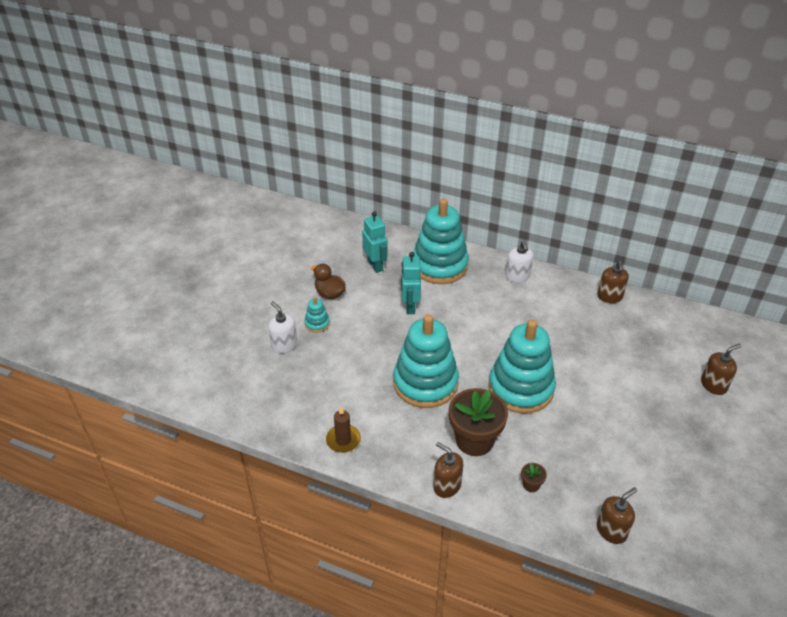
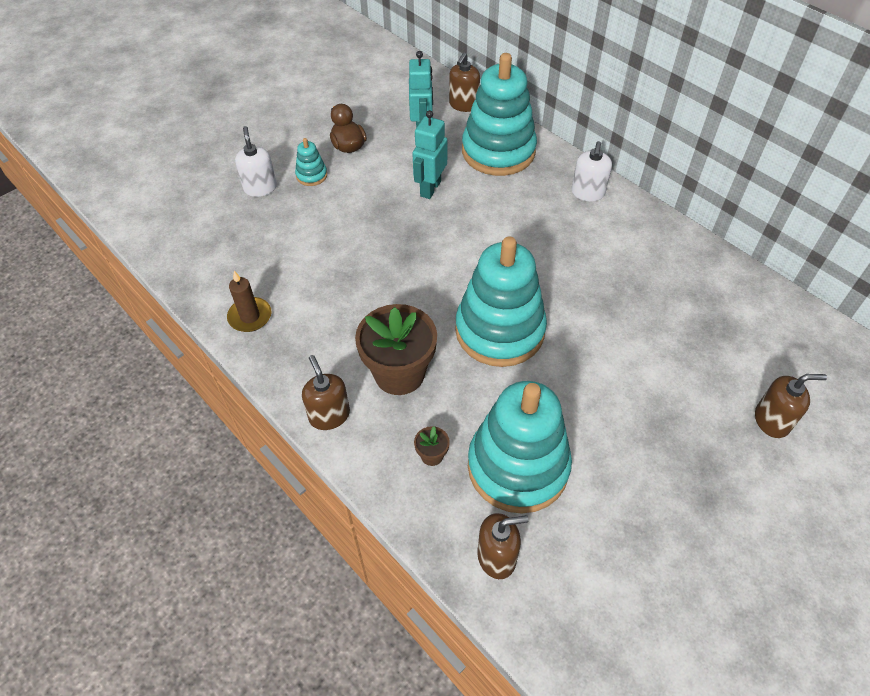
camera: 25 degrees right, 10 degrees up
turquoise stacking toy [393,314,459,408] -> turquoise stacking toy moved to [468,381,572,514]
brown soap dispenser [597,261,629,303] -> brown soap dispenser moved to [449,52,480,112]

